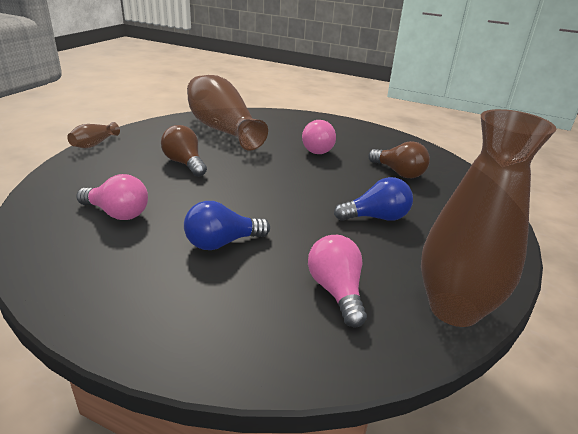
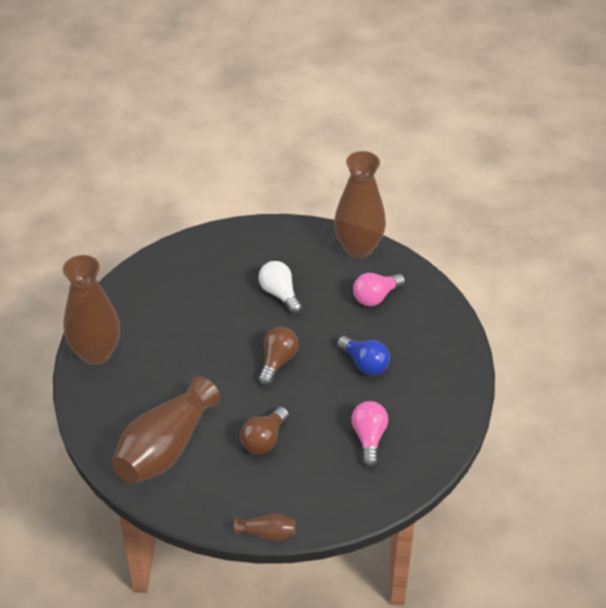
camera: 110 degrees left, 15 degrees up
pink light bulb [302,120,336,154] -> none
blue light bulb [334,177,413,221] -> white light bulb [259,261,302,314]
brown light bulb [368,141,430,178] -> brown light bulb moved to [258,327,299,385]
none -> brown vase [63,255,120,365]

